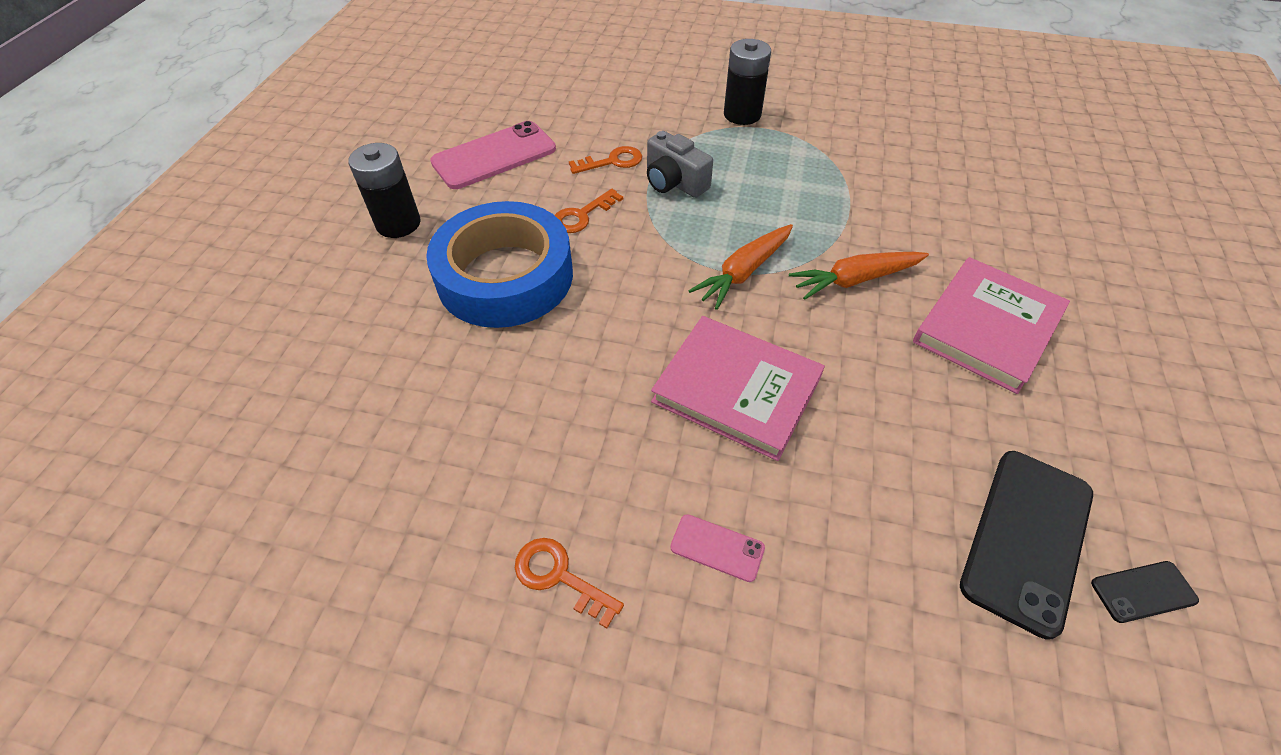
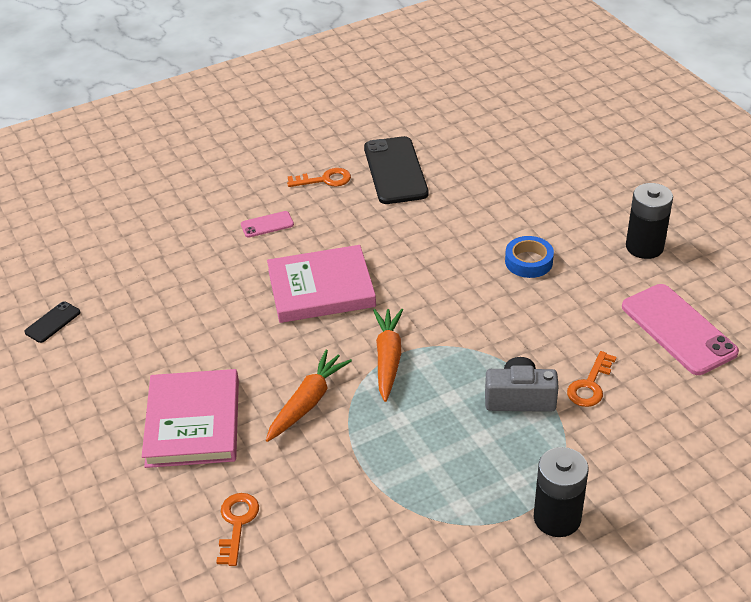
camera: 140 degrees right, 10 degrees down
blue tape [426,201,573,328] -> blue tape [505,236,554,278], size x0.44
pink phone [430,121,556,189] -> pink phone turned 45 degrees counterclockwise [622,284,739,375]
orange key [555,189,623,233] -> orange key moved to [216,493,259,566]
black phone [960,451,1093,640] -> black phone moved to [364,136,429,204]

